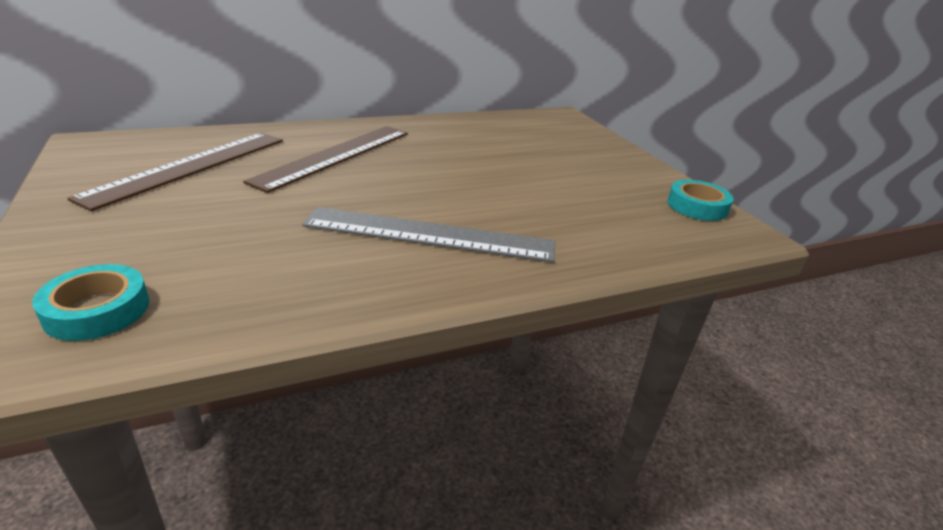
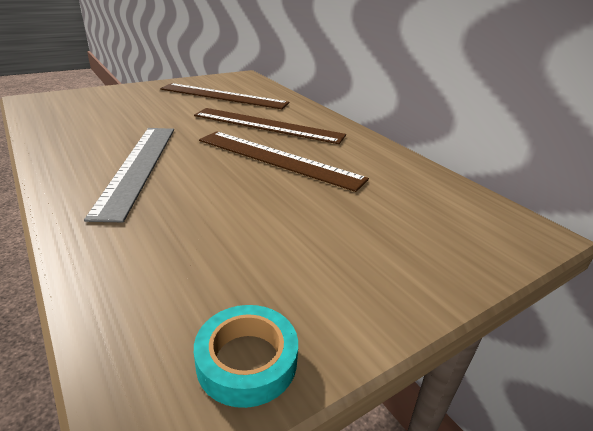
camera: 80 degrees right, 0 degrees up
turquoise tape [32,264,149,341] -> none
none -> brown ruler [199,131,369,192]

